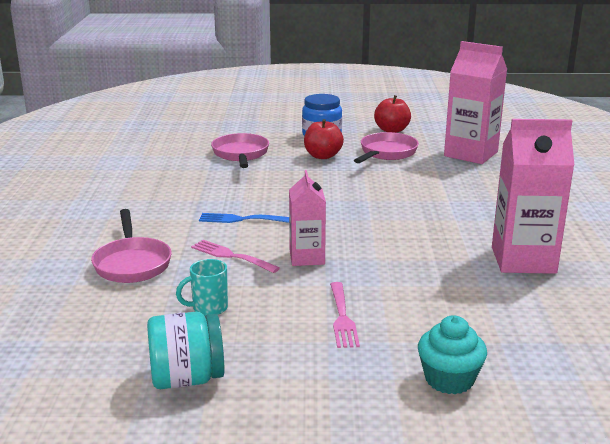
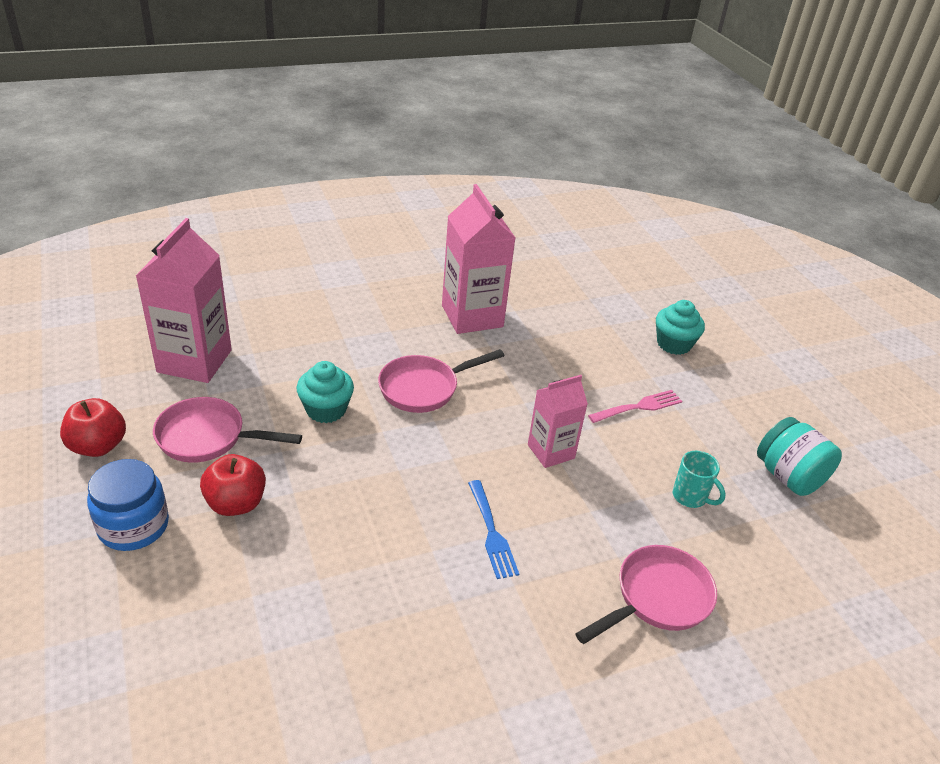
camera: 115 degrees left, 15 degrees up
pink fork [191,240,280,273] -> none
pink pan [211,133,269,168] -> pink pan moved to [378,349,505,413]
none -> turquoise cupcake [296,361,354,423]

